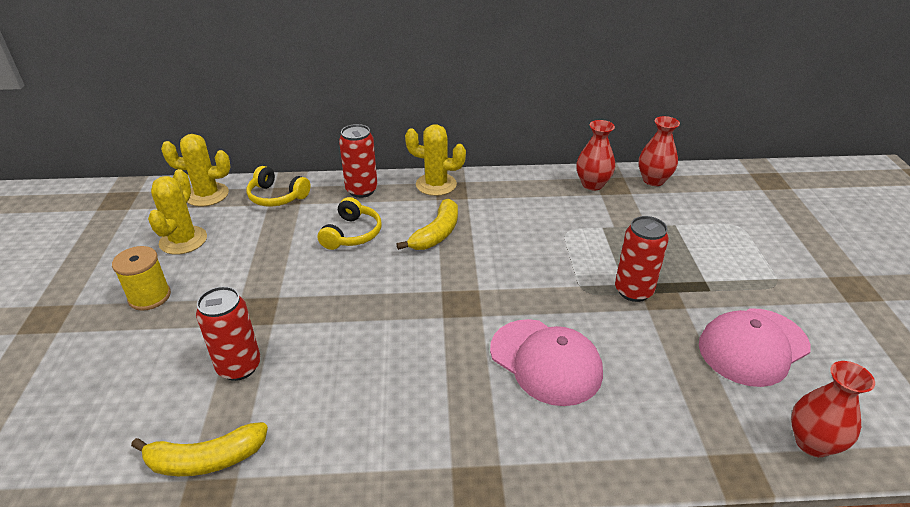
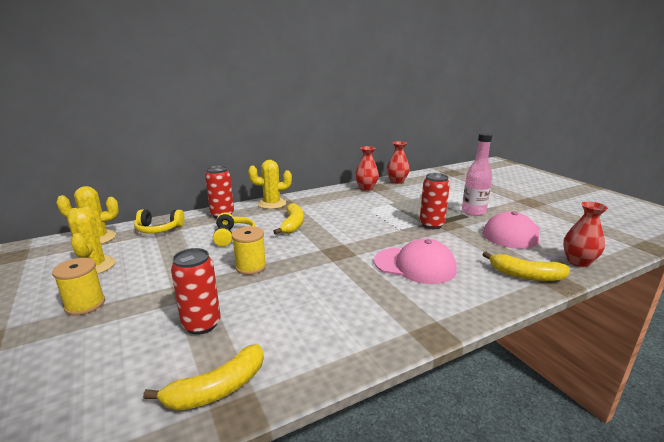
camera: 25 degrees left, 15 degrees down
none -> yellow spool [232,226,267,275]
none -> pink bottle [462,133,492,216]
none -> yellow banana [482,252,570,281]

